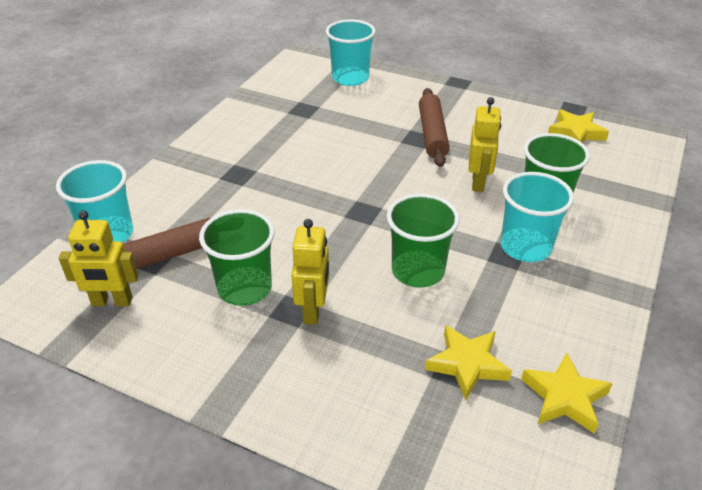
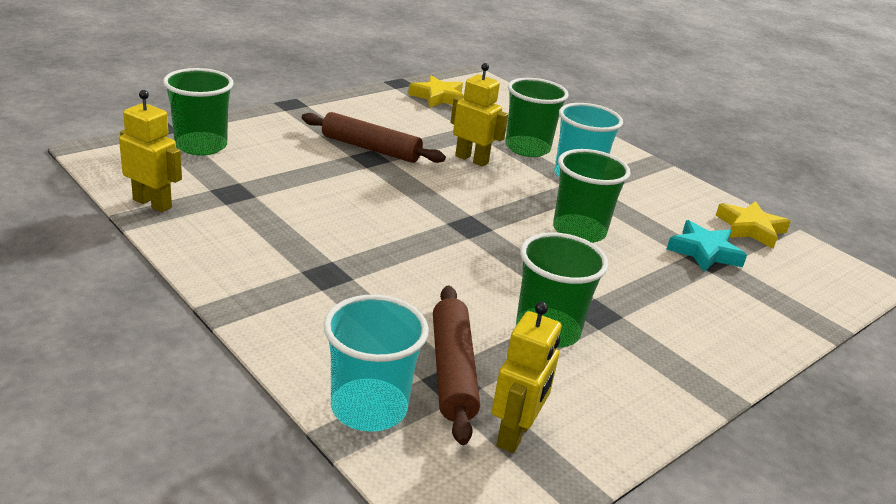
camera: 70 degrees left, 10 degrees down
yellow robot [291,219,329,325] -> yellow robot moved to [119,90,182,212]
turquoise cup [326,19,376,86] -> green cup [163,68,233,156]
yellow star [425,325,512,400] -> turquoise star [666,220,747,272]

